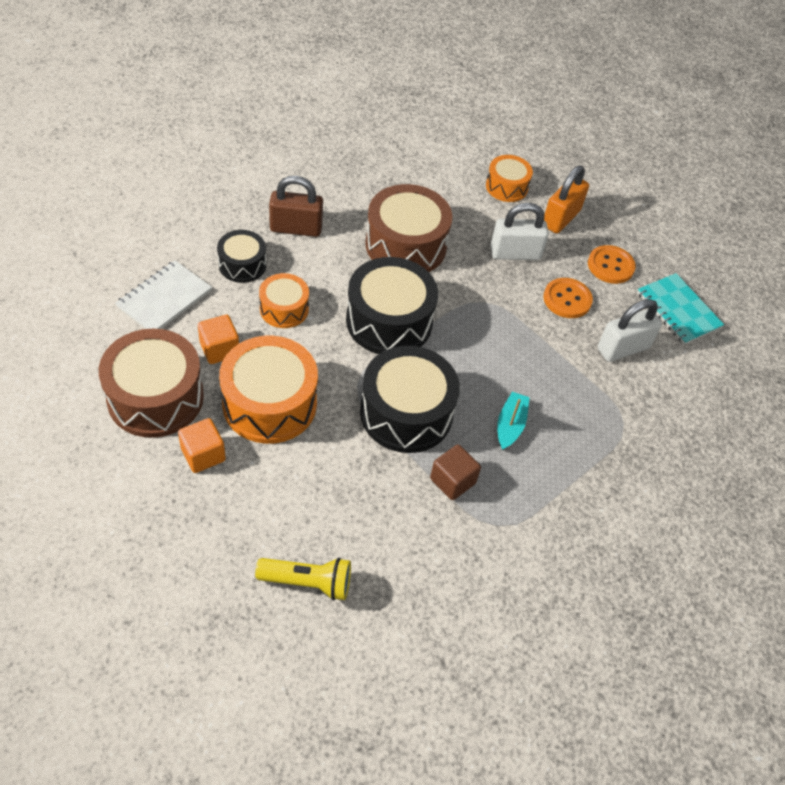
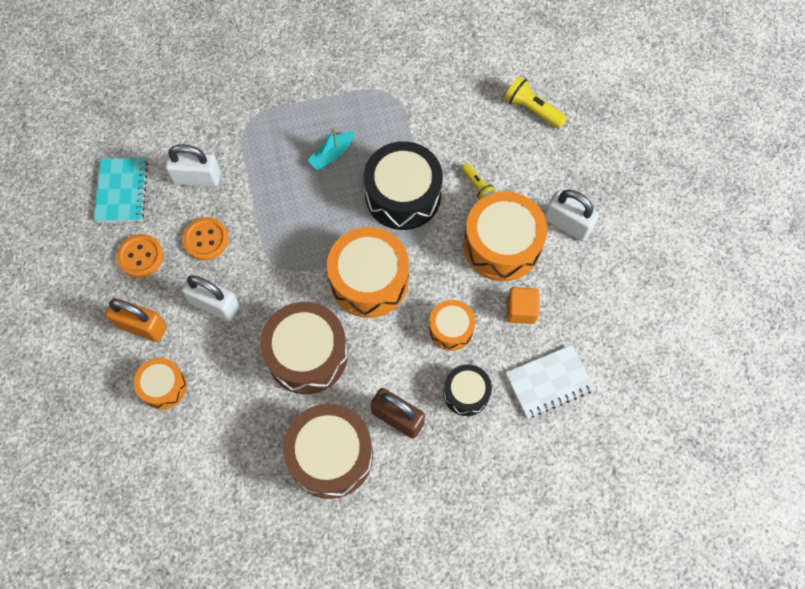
camera: 145 degrees left, 15 degrees up
brown drum [99,329,204,438] -> brown drum moved to [283,404,373,499]
orange cube [178,418,226,473] -> white padlock [544,190,599,241]
black drum [346,257,438,354] -> orange drum [327,227,409,318]
brown cube [430,444,481,500] -> none
orange padlock [544,165,589,233] -> orange padlock turned 45 degrees clockwise [105,298,167,342]
none -> yellow flashlight [462,163,496,199]

